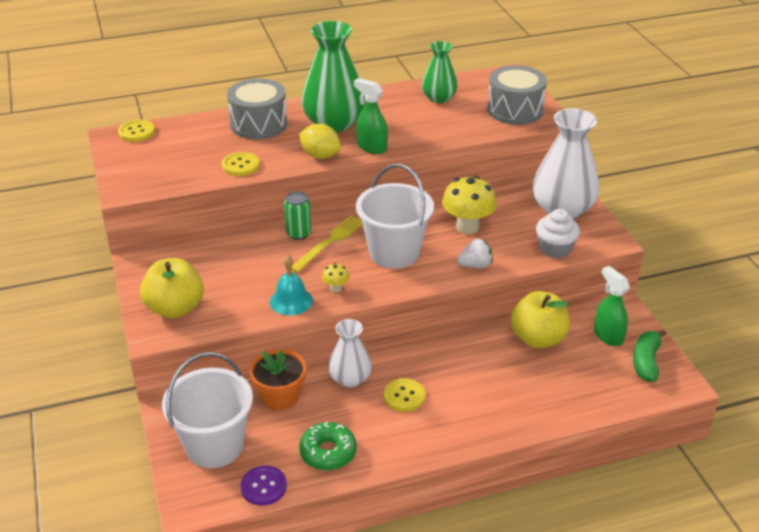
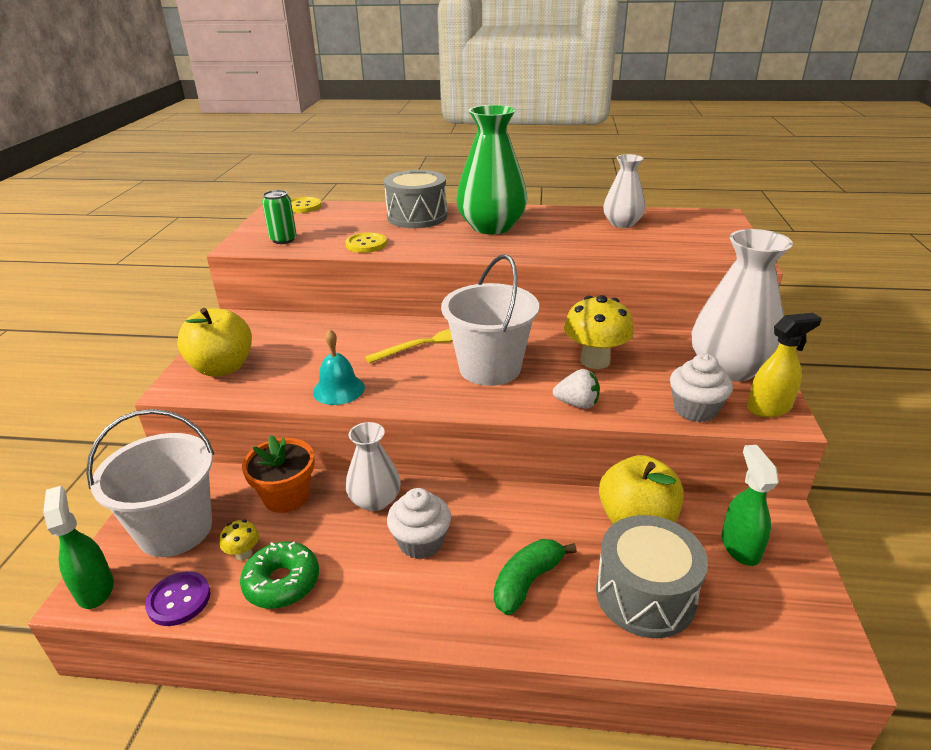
camera: 25 degrees right, 5 degrees down
green can [284,191,311,240] -> green can moved to [262,190,297,244]
yellow lemon [299,124,341,159] -> none
yellow mushroom [322,263,349,292] -> yellow mushroom moved to [219,520,259,561]
green spray bottle [354,78,388,154] -> green spray bottle moved to [43,486,114,609]
yellow button [384,378,425,412] -> white cupcake [387,488,451,559]
green vase [422,41,458,103] -> white vase [603,154,645,228]
grey drum [487,65,547,125] -> grey drum moved to [596,515,708,638]
green banana [633,330,666,382] -> green banana moved to [494,539,577,615]
none -> yellow spray bottle [747,313,822,417]

